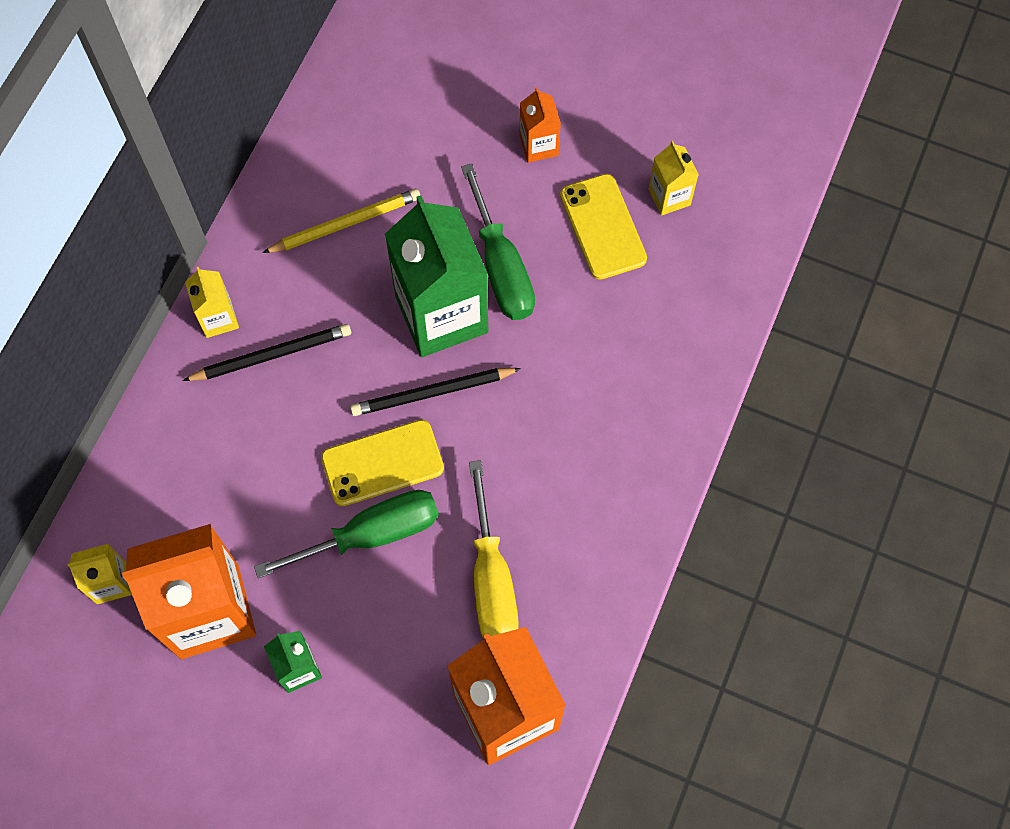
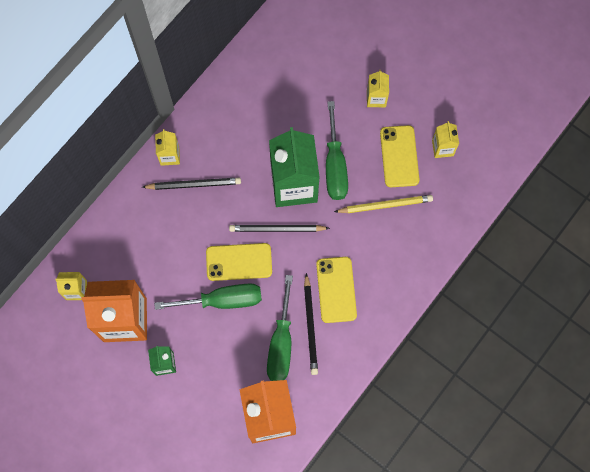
camera: 15 degrees right, 5 degrees up
yellow pencil [262,189,420,253] -> yellow pencil moved to [334,195,433,213]
yellow screwdriver [469,460,519,639] -> green screwdriver [267,275,293,381]
orange carton [520,87,561,163] -> yellow carton [367,70,389,107]
none -> black pencil [304,273,318,375]
none -> yellow phone [316,257,357,323]

